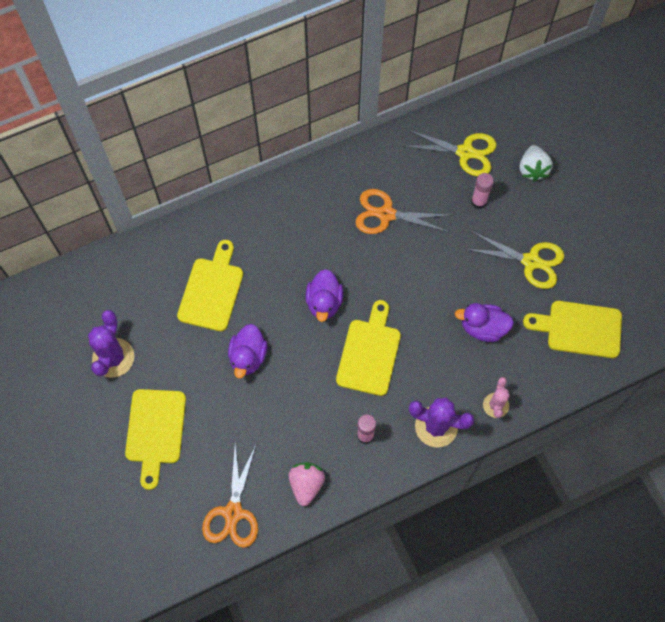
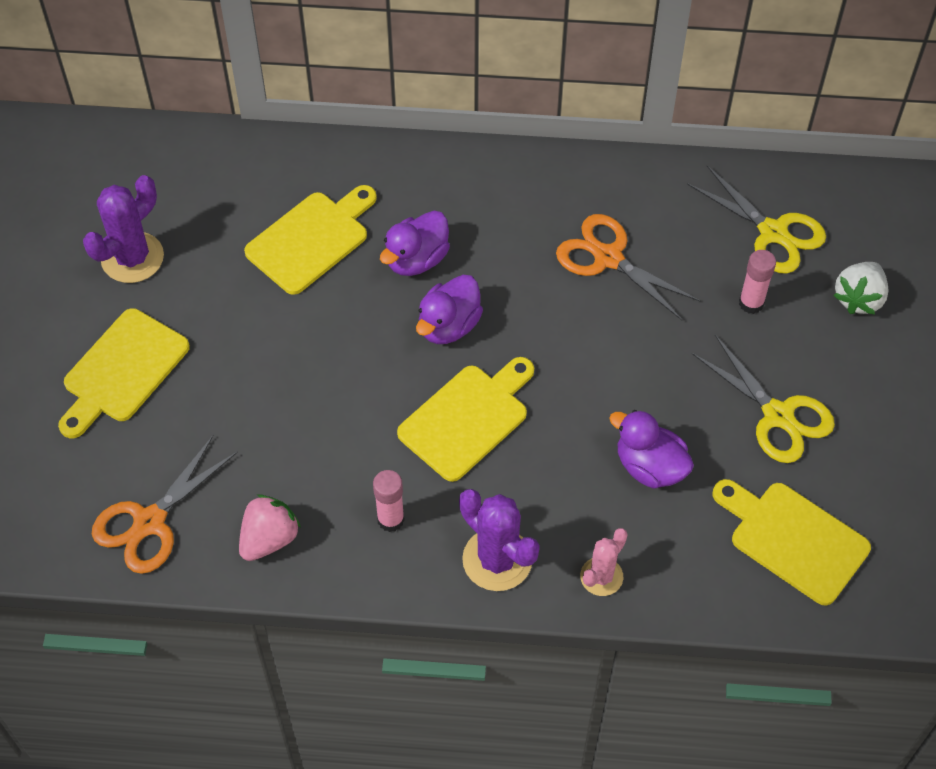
camera: 30 degrees right, 10 degrees down
purple duck [228,324,267,378] -> purple duck moved to [380,211,450,276]

